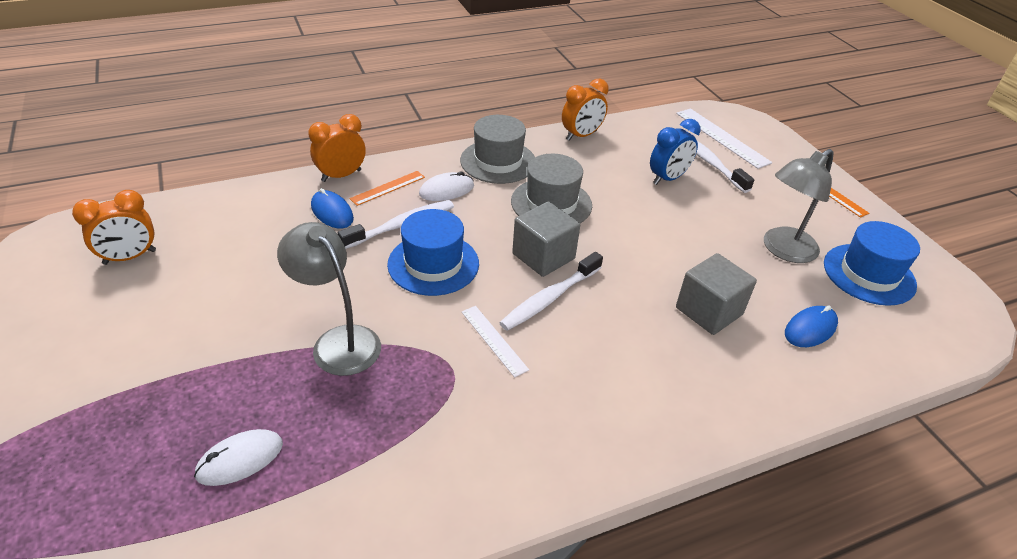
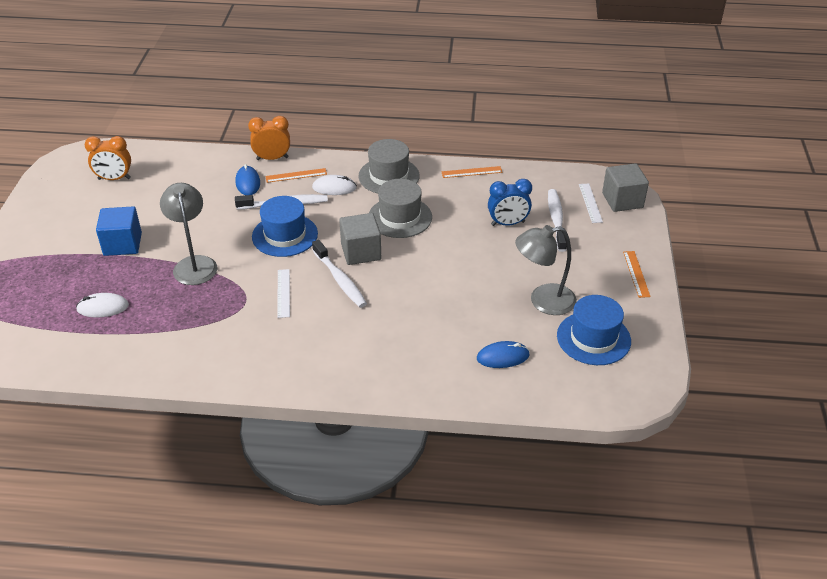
camera: 30 degrees right, 0 degrees up
white toothbrush [499,252,603,331] -> white toothbrush turned 105 degrees counterclockwise [312,240,367,308]
orange clock [562,79,609,141] -> orange ruler [441,166,503,178]
white ruler [676,108,772,169] -> white ruler [579,184,603,223], size x0.61
grey cube [676,253,757,335] -> grey cube moved to [602,163,649,212]
none -> blue cube [96,206,142,256]

